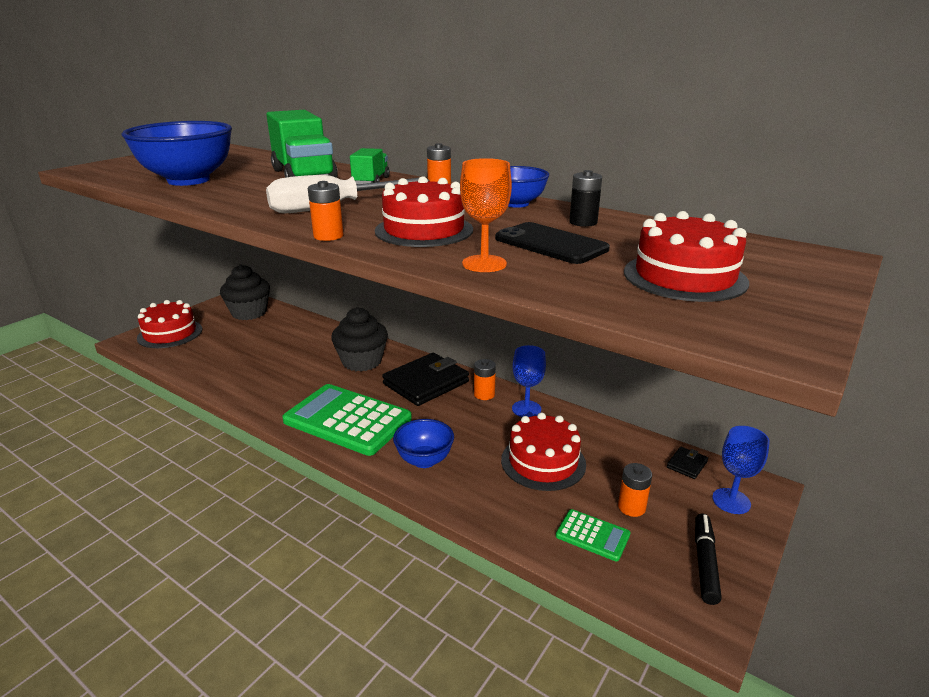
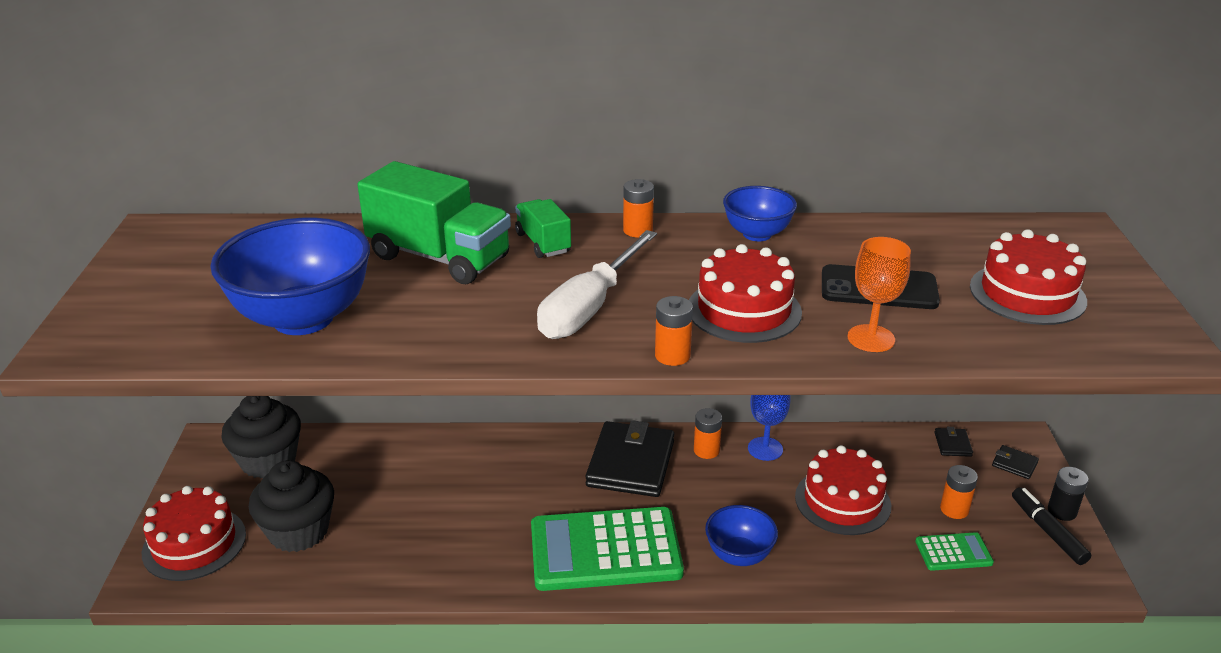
camera: 35 degrees left, 5 degrees up
black cupcake [331,307,388,371] -> black cupcake moved to [249,460,334,552]
black battery [569,170,602,227] -> black battery moved to [1048,467,1088,521]
blue goblet [712,426,770,514] -> black wallet [992,445,1039,479]

